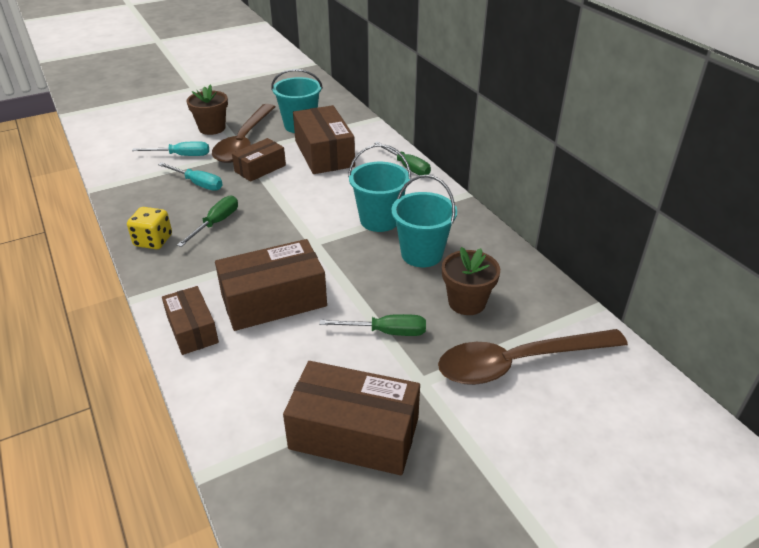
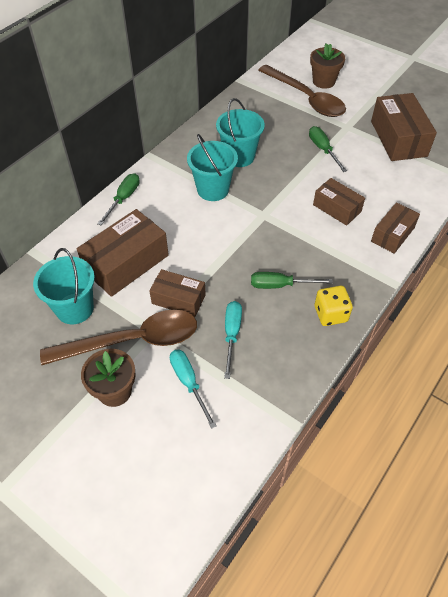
camera: 115 degrees left, 15 degrees up
brown box [215,239,327,331] -> brown box [313,178,365,226], size x0.61
brown flower pot [442,247,500,315] -> brown flower pot moved to [310,43,345,89]

